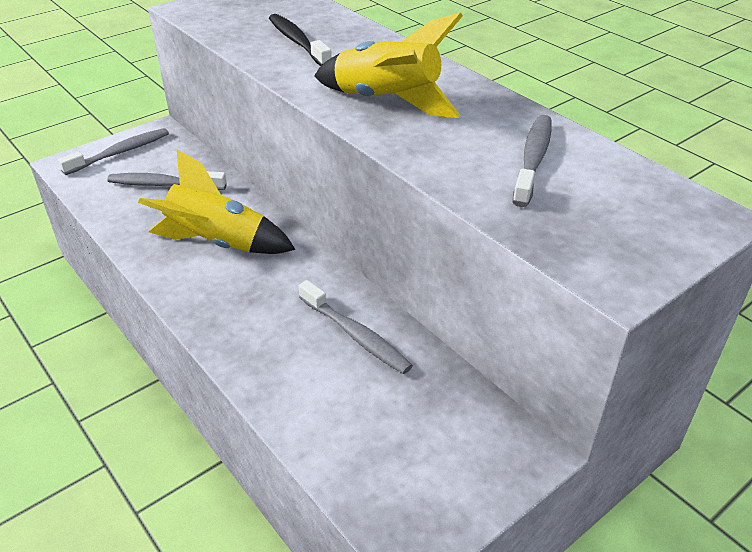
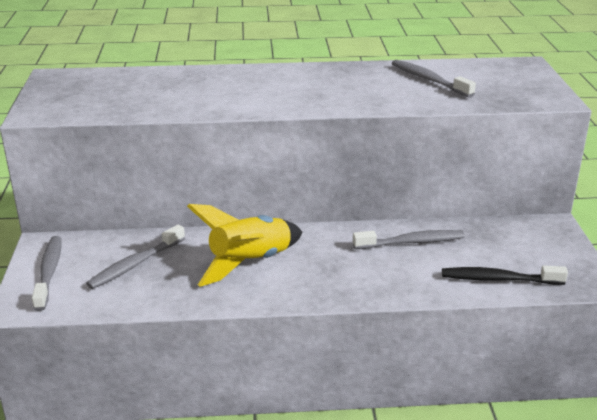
camera: 55 degrees left, 10 degrees down
black toothbrush [269,14,332,66] -> black toothbrush moved to [442,265,568,285]
yellow rocket [314,12,463,118] -> none

